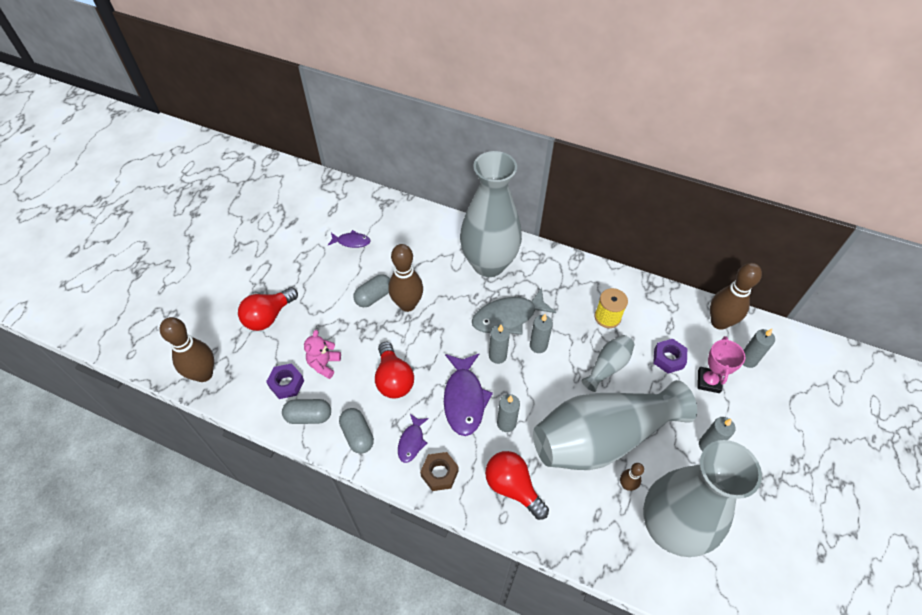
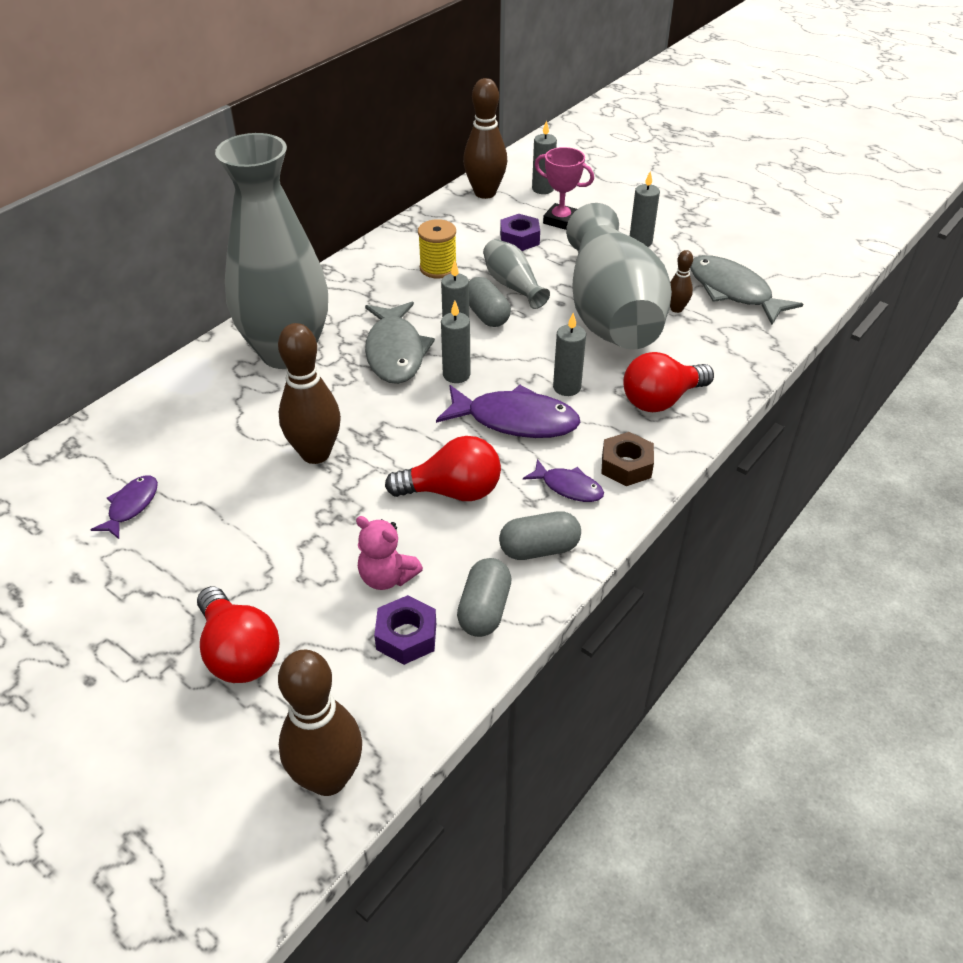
camera: 75 degrees left, 10 degrees down
grey capsule [353,274,390,307] -> grey capsule moved to [469,277,511,327]
grey vase [643,440,762,557] -> grey fish [690,255,803,325]

